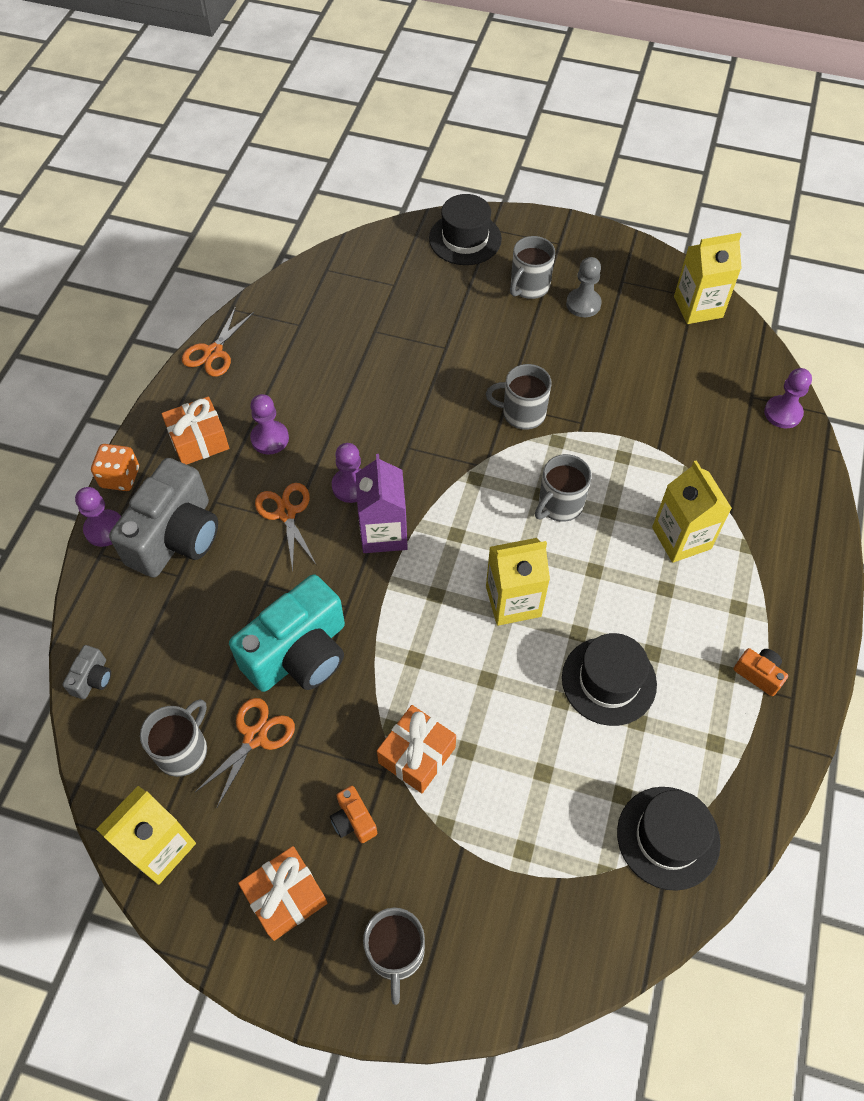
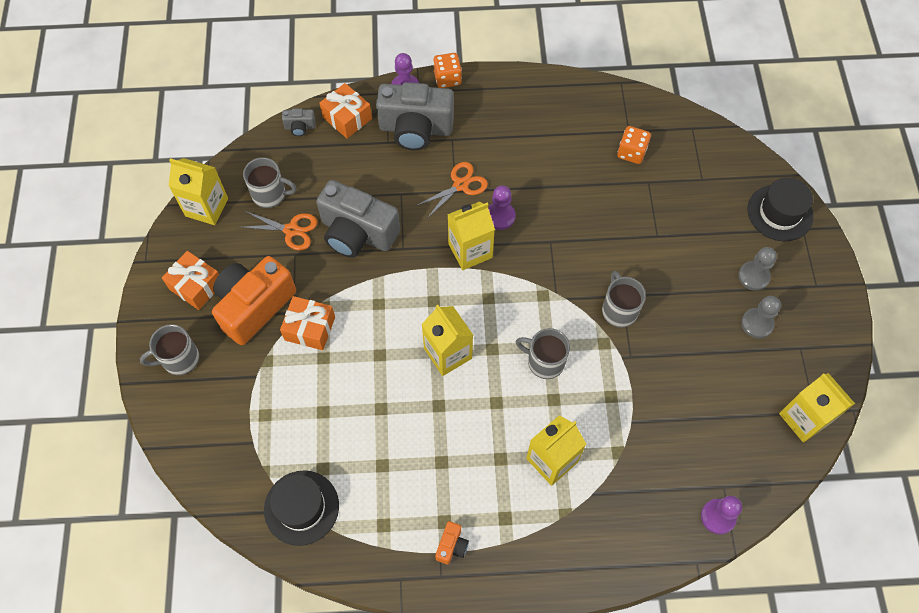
camera: 70 degrees right, 5 degrees up
orange gift [161,397,229,465] -> orange gift moved to [320,83,372,138]
orange scissors [182,306,254,377] -> none
turquoise camera [229,575,345,692] -> grey camera [316,180,400,258]
purple pawn [250,394,289,455] -> none
orange camera [330,786,377,843] -> orange camera [212,256,296,345], size x2.38
purple carton [355,454,408,553] -> yellow carton [447,201,495,270]
grey mug [510,236,555,299] -> grey pawn [738,247,777,291]
black hat [562,633,657,726] -> none
none -> orange dice [617,126,651,164]

